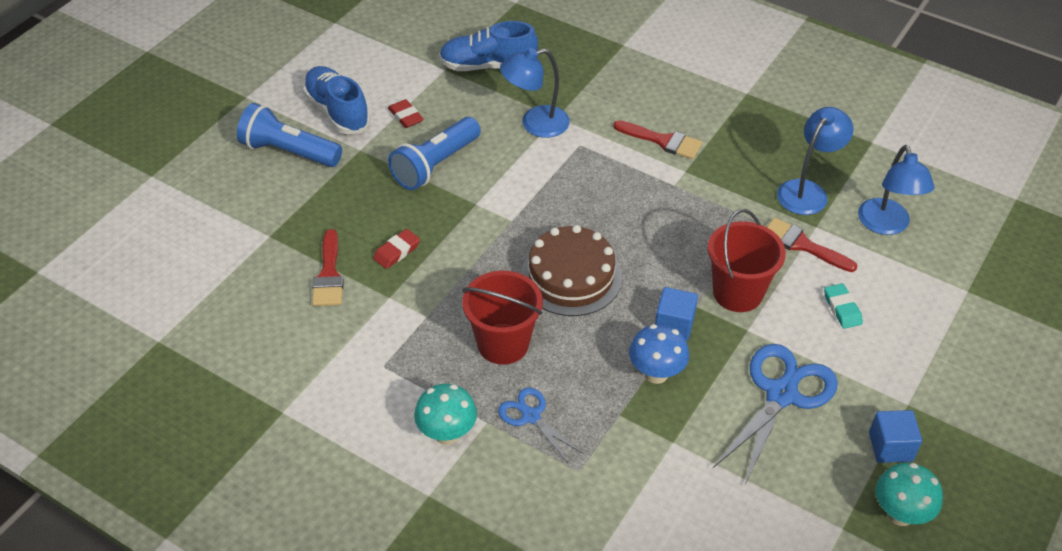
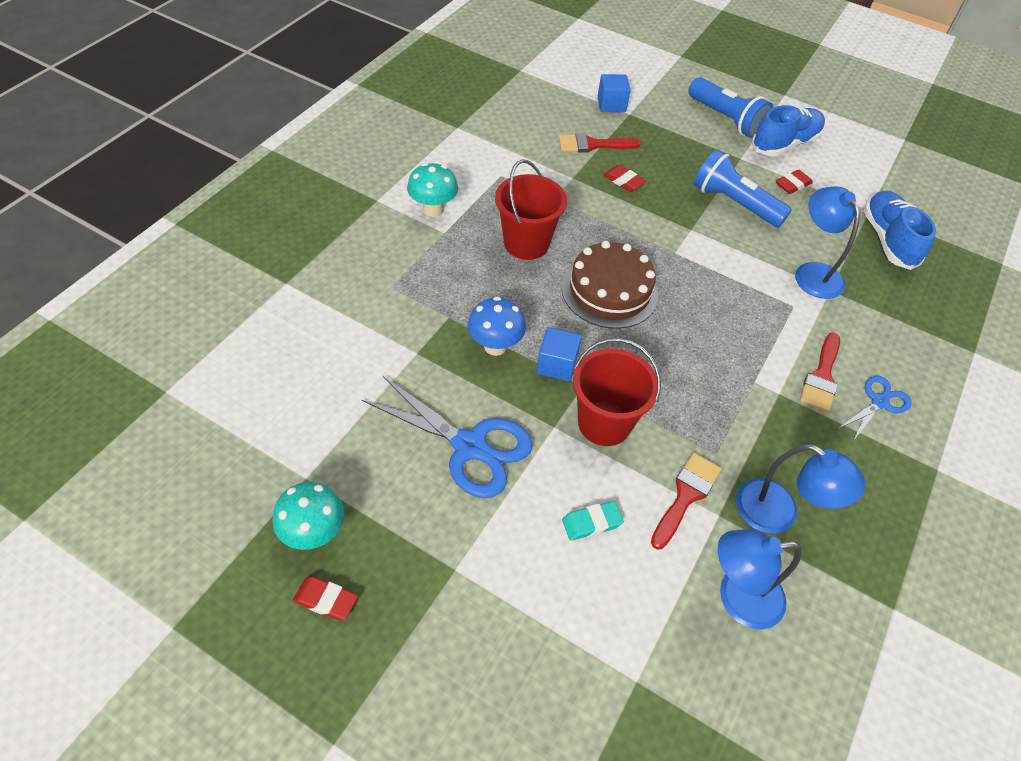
camera: 85 degrees right, 5 degrees up
blue flashlight [237,103,342,167] -> blue flashlight turned 120 degrees clockwise [688,77,774,138]
blue scissors [498,387,582,463] -> blue scissors moved to [838,376,912,441]
blue cube [869,410,922,463] -> blue cube moved to [597,74,631,112]
none -> red eraser [293,576,358,620]

